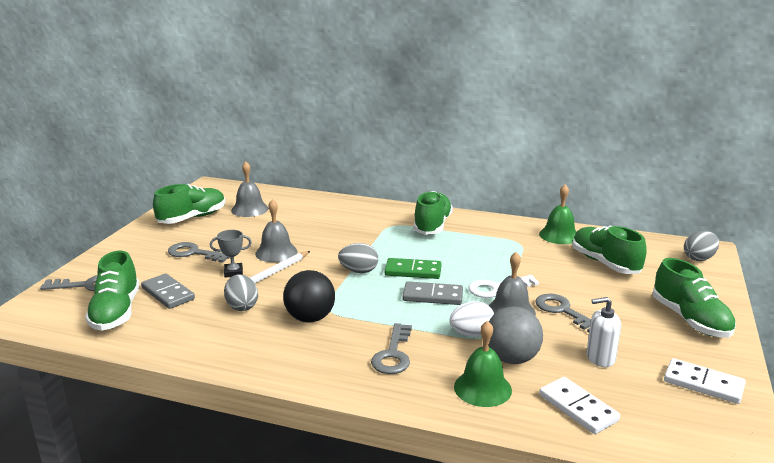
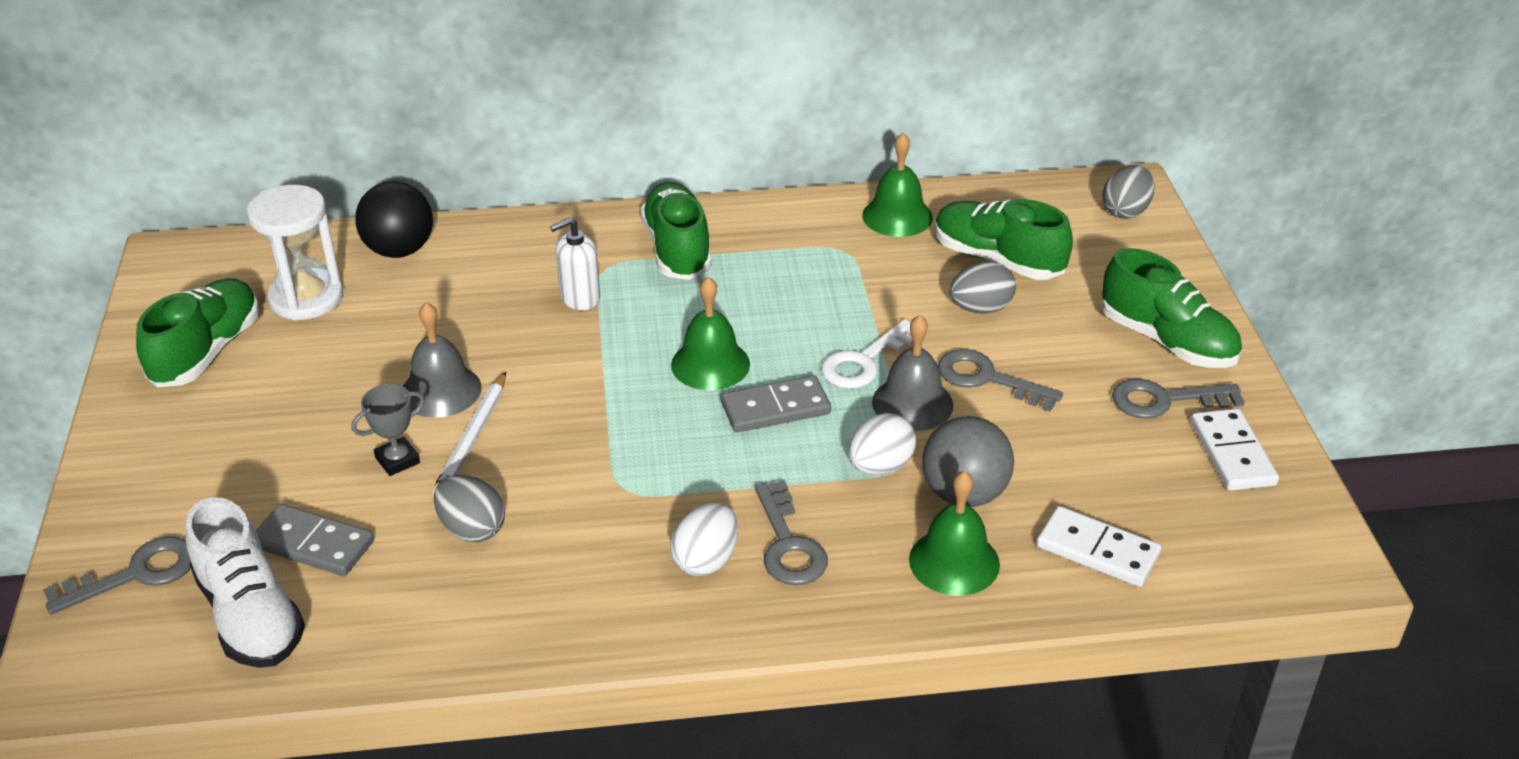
camera: 25 degrees left, 15 degrees up
green shoe [85,251,140,331] -> white shoe [186,497,305,668]
grey key [168,242,230,263] -> grey key moved to [1112,379,1245,419]
grey bell [231,161,269,217] -> white hourglass [247,185,343,320]
black ball [283,270,335,322] -> black ball moved to [355,181,433,258]
grey egg [338,243,378,273] -> grey egg moved to [950,261,1016,314]
green domino [384,258,442,279] -> green bell [671,276,750,390]
white soap dispenser [587,297,621,367] -> white soap dispenser moved to [550,217,600,310]
white domino [664,358,746,404] -> white domino turned 75 degrees clockwise [1191,408,1279,491]
none -> white egg [670,503,738,576]

